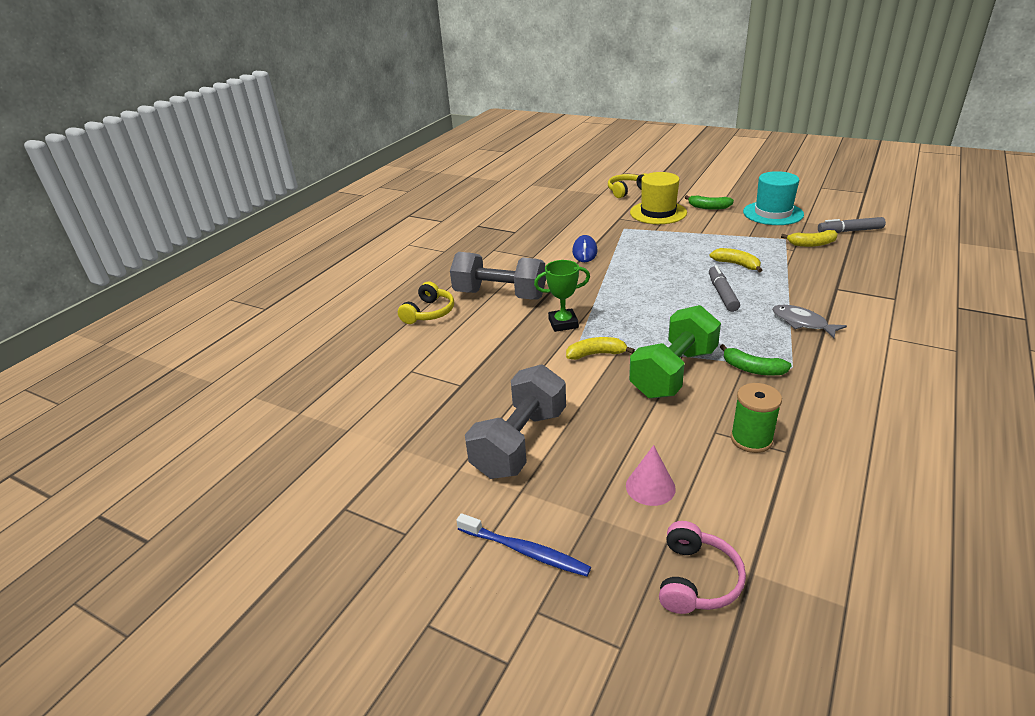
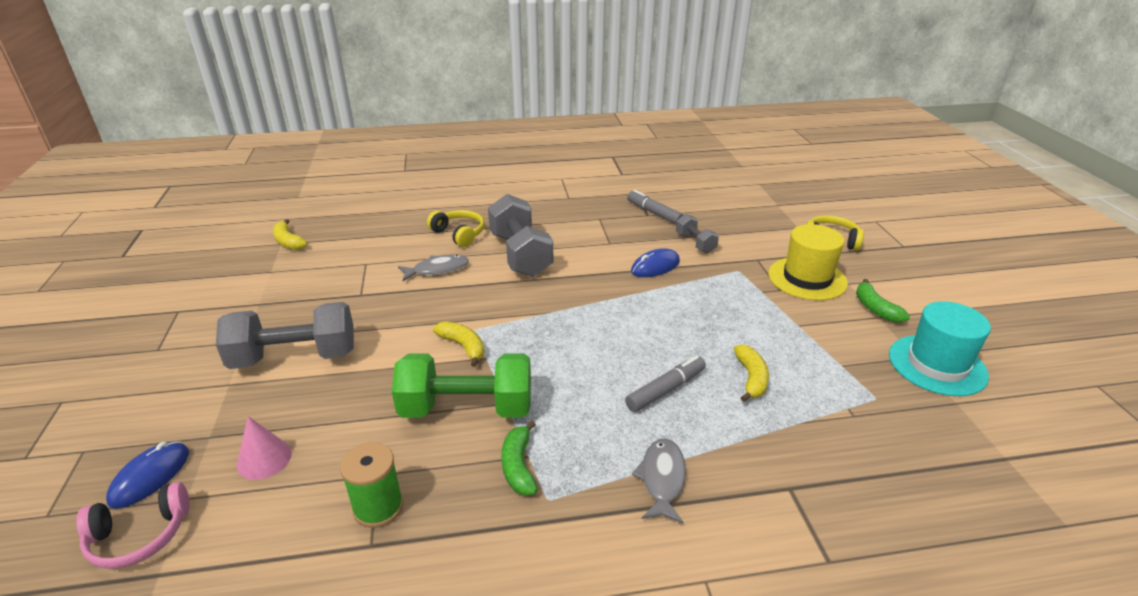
camera: 50 degrees right, 0 degrees up
yellow headphones [398,282,454,324] -> yellow headphones turned 120 degrees counterclockwise [427,210,484,247]
blue toothbrush [456,513,591,577] -> none
green trophy [534,260,590,332] -> none
yellow banana [781,230,838,247] -> yellow banana moved to [273,219,307,250]
grey marker [818,217,886,233] -> grey marker moved to [627,190,683,224]
none -> blue mouse [106,442,189,508]
none -> grey fish [398,255,469,281]
none -> grey dumbbell [676,214,719,253]

